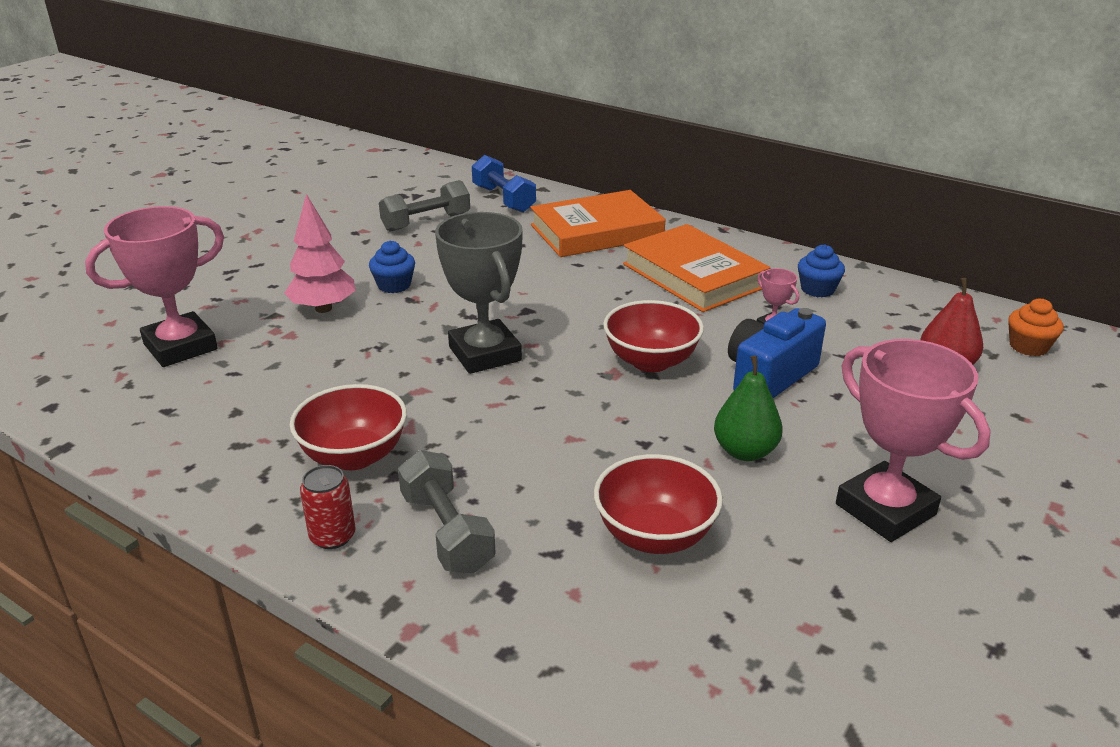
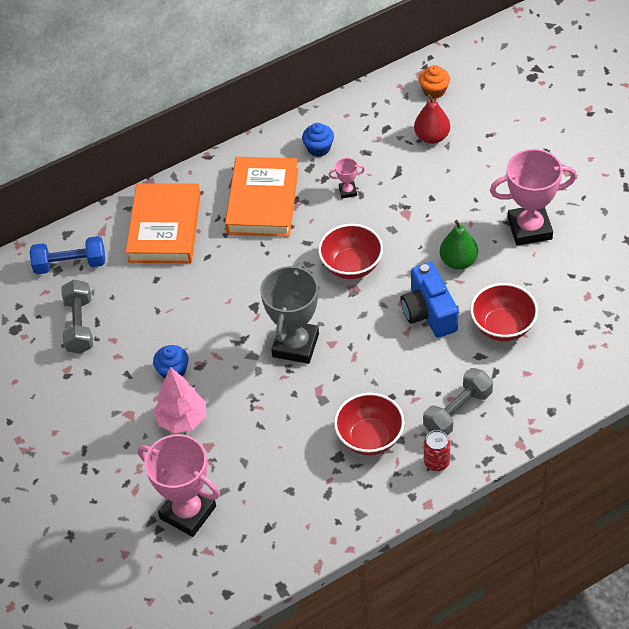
camera: 60 degrees left, 20 degrees up
pink trophy [85,206,224,367] -> pink trophy turned 45 degrees counterclockwise [138,434,220,537]
grey dumbbell [398,450,496,574] -> grey dumbbell turned 45 degrees counterclockwise [423,368,493,436]
grey trophy [435,212,523,374] -> grey trophy turned 75 degrees counterclockwise [260,263,319,364]
orange book [623,224,770,312] -> orange book turned 75 degrees counterclockwise [225,157,298,237]
blue camera [728,308,826,398] -> blue camera moved to [400,262,458,338]

